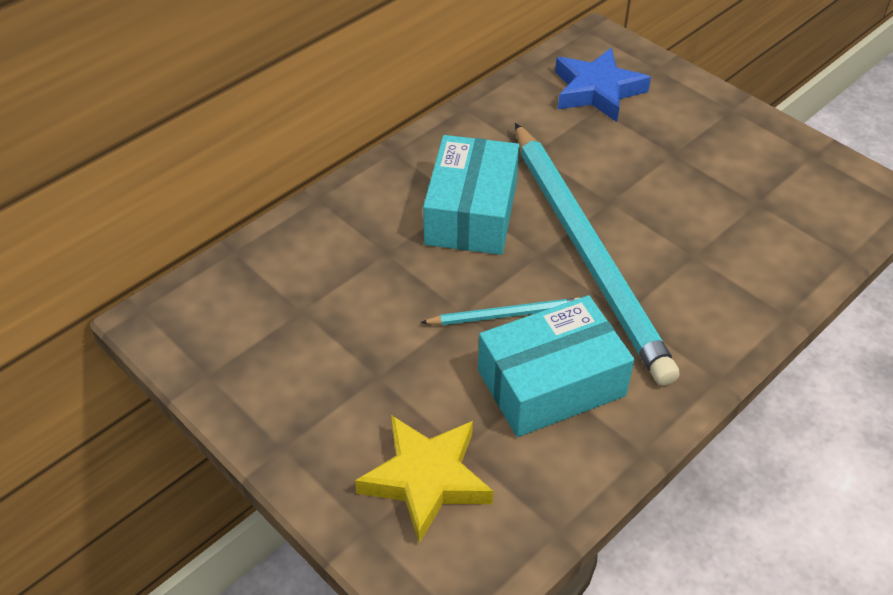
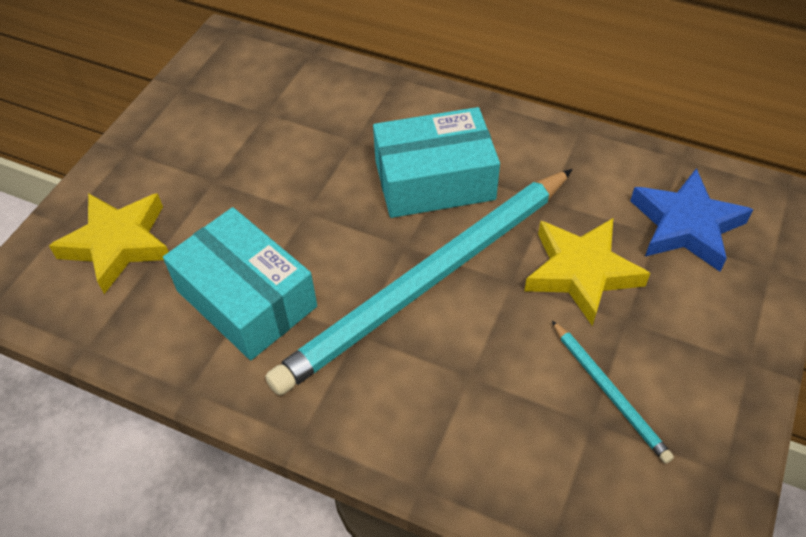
camera: 70 degrees right, 5 degrees up
turquoise pencil [420,297,580,325] -> turquoise pencil moved to [552,321,674,464]
none -> yellow star [524,218,650,326]

